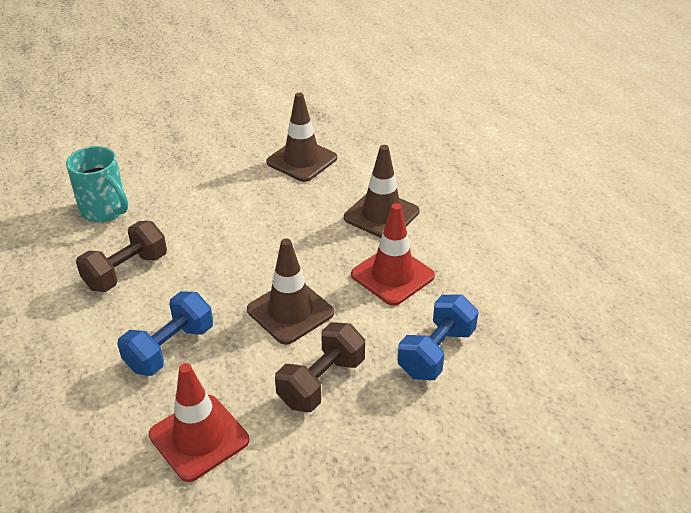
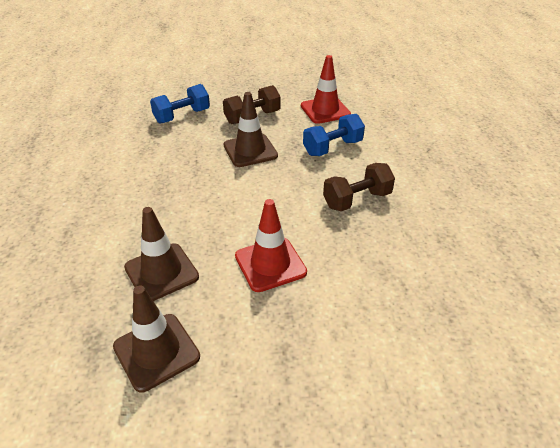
camera: 160 degrees left, 0 degrees up
turquoise mug [66,146,128,222] -> none
brown traffic cone [344,145,420,238] -> brown traffic cone moved to [113,285,200,392]
red traffic cone [351,203,435,306] -> red traffic cone moved to [235,199,307,292]

